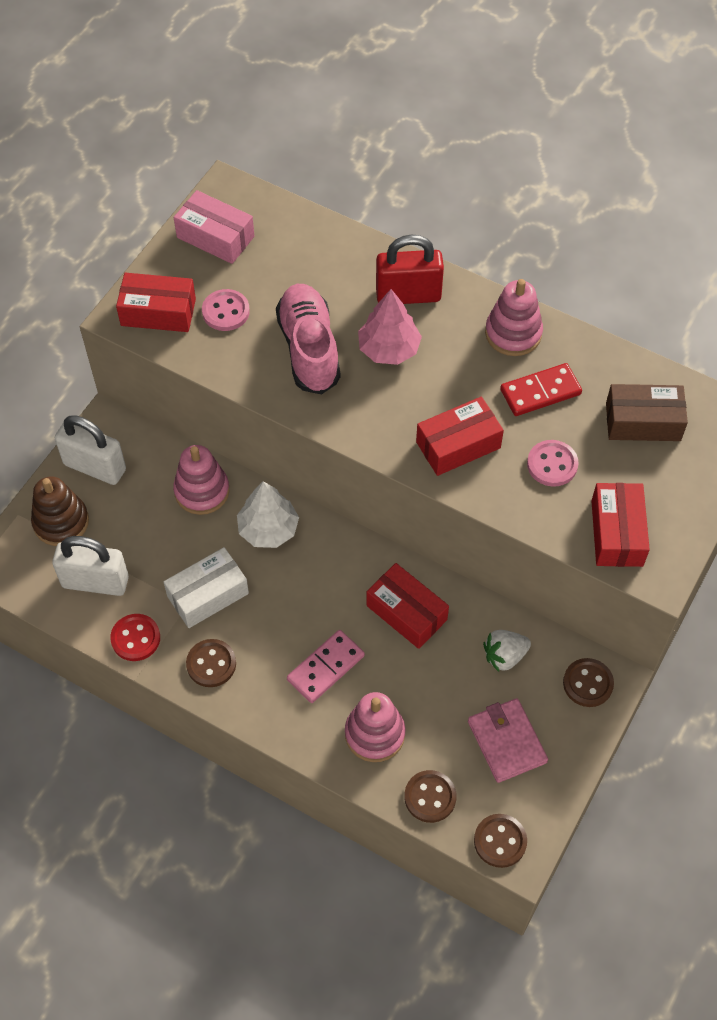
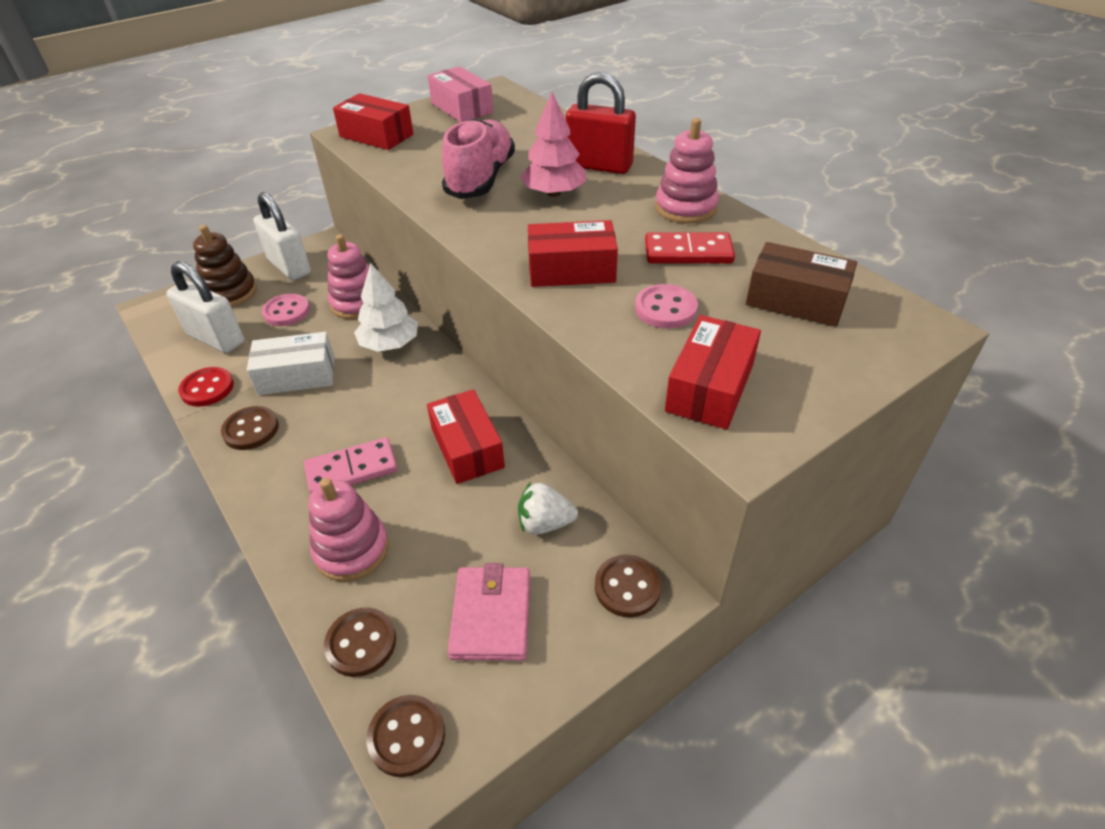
camera: 25 degrees right, 15 degrees down
pink button [202,289,250,331] -> pink button moved to [262,294,310,326]

